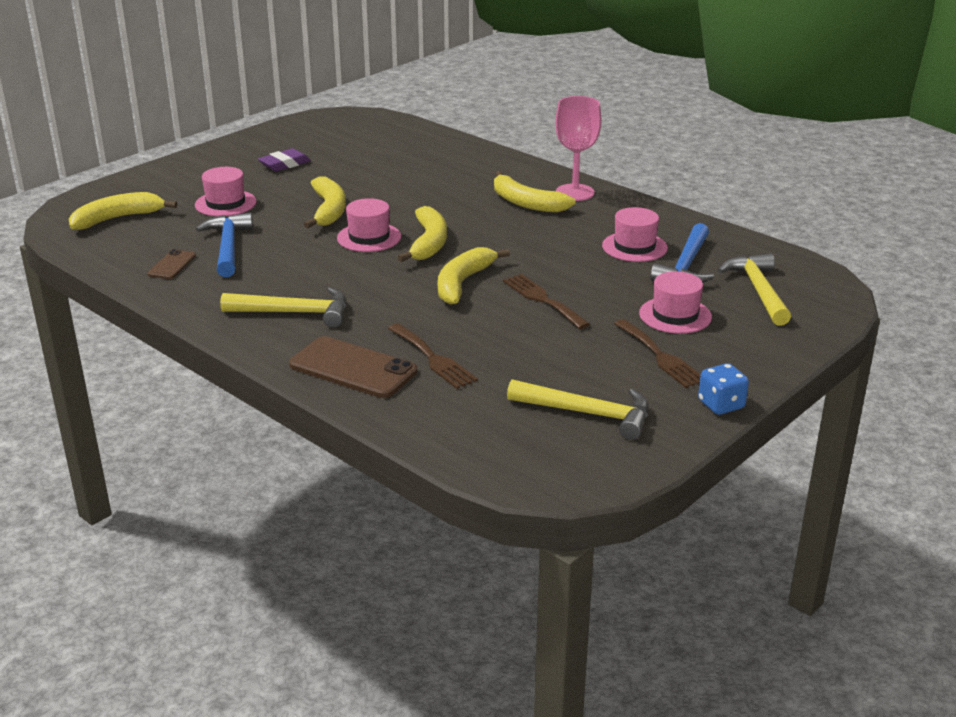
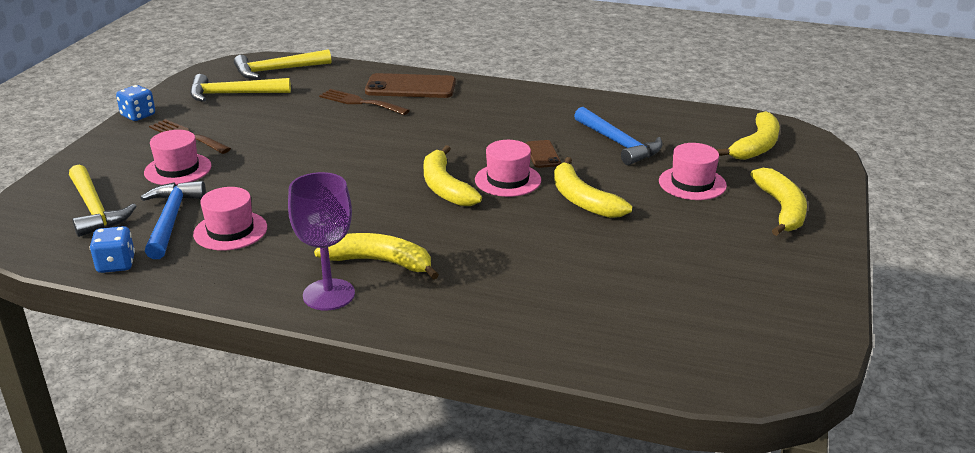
camera: 155 degrees right, 0 degrees up
brown phone [148,249,196,279] -> brown phone moved to [526,140,561,168]
yellow hammer [220,287,346,328] -> yellow hammer moved to [234,49,331,79]
purple eraser [258,148,311,171] -> none
yellow banana [438,247,510,305] -> yellow banana moved to [751,168,807,236]
brown fork [503,274,590,329] -> none
pink goblet [555,96,601,201] -> purple goblet [288,172,355,310]
none -> blue dice [90,226,135,273]

